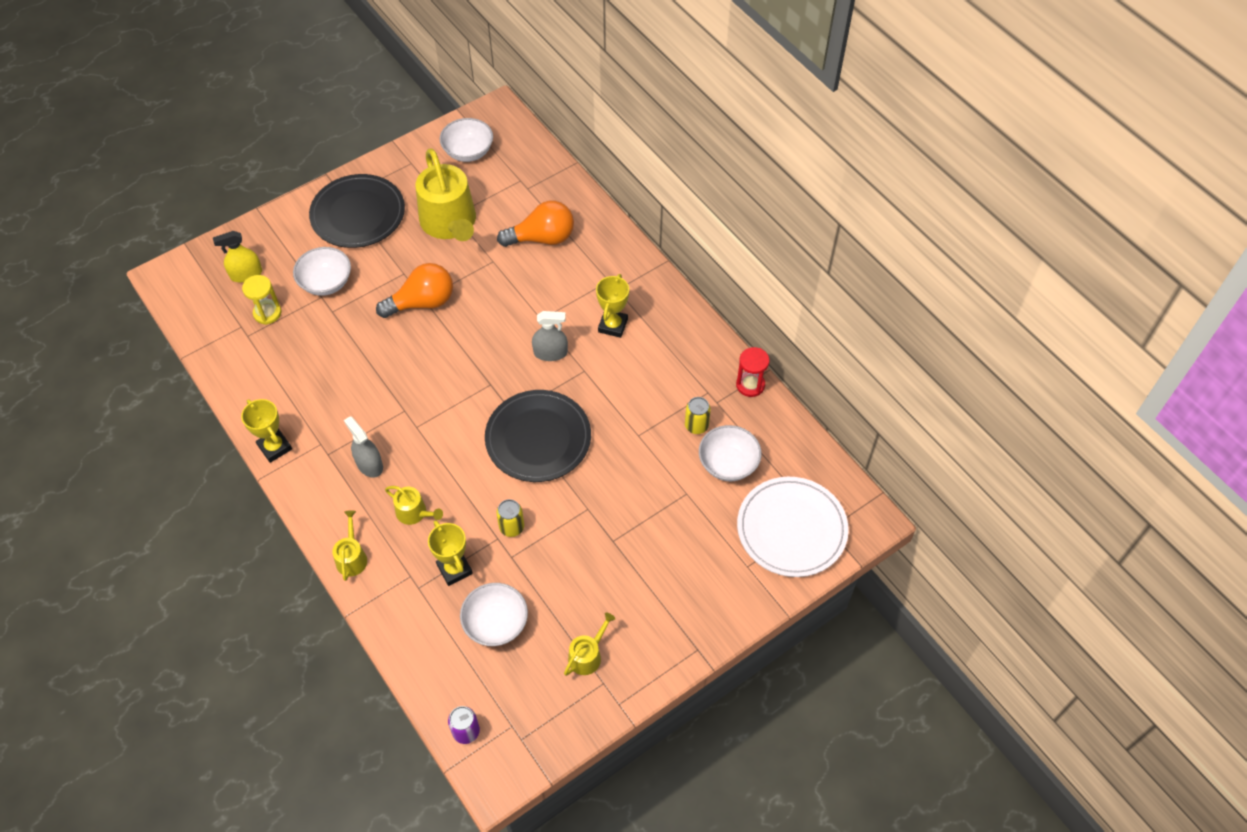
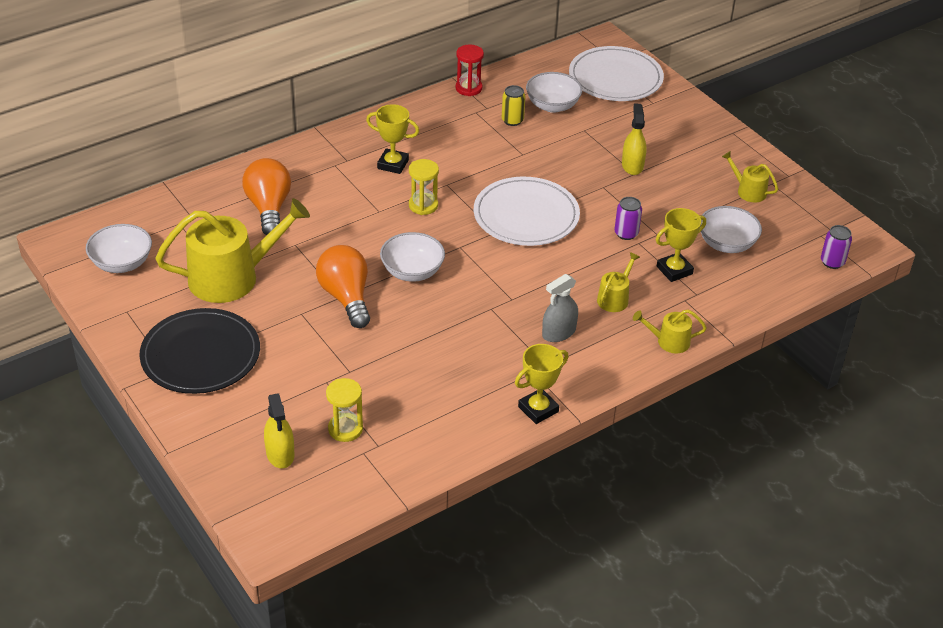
camera: 90 degrees left, 15 degrees down
white bowl [293,247,351,296] -> white bowl moved to [380,232,445,282]
black plate [485,390,591,482] -> white plate [474,177,580,246]
yellow can [496,499,524,537] -> purple can [614,197,642,240]
grey spray bottle [532,311,568,361] -> yellow hourglass [409,159,439,215]
none -> yellow spray bottle [622,104,647,175]

